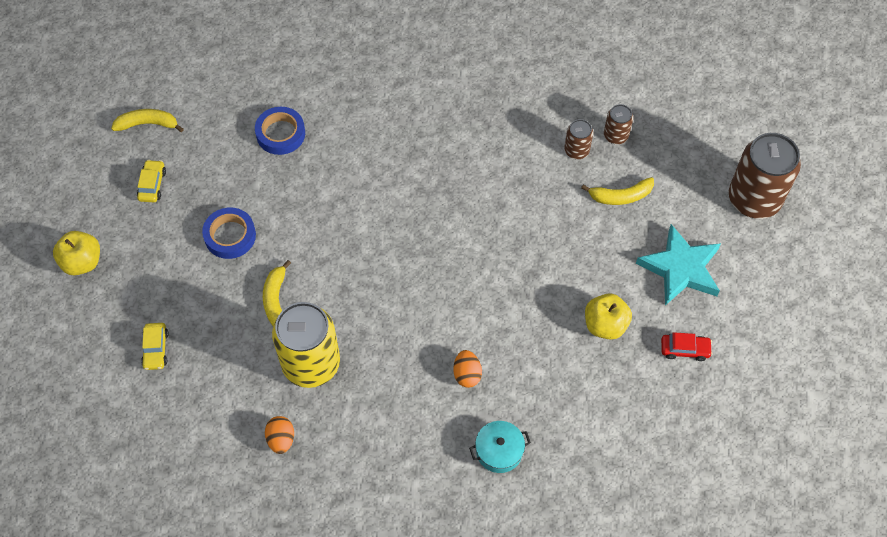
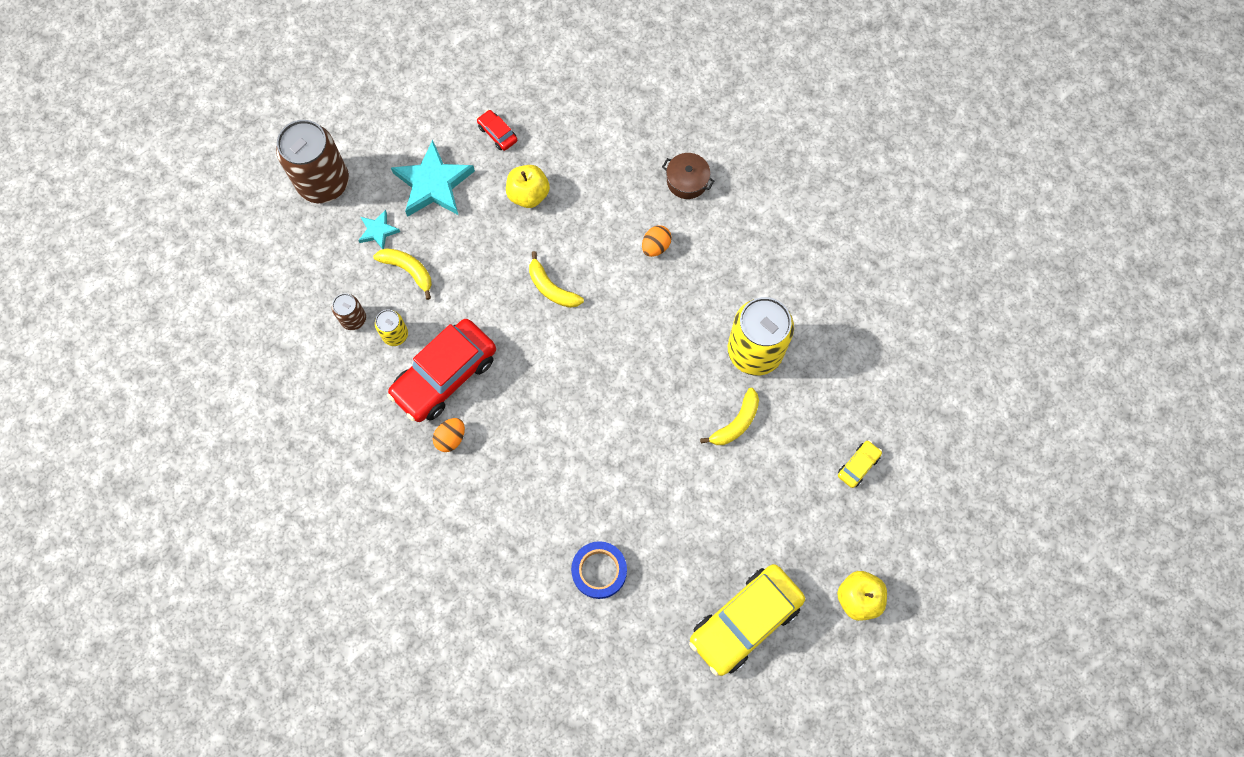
camera: 135 degrees left, 10 degrees up
yellow banana [111,109,184,132] -> yellow banana moved to [529,251,584,308]
yellow car [137,160,166,202] -> yellow car [689,564,805,676], size x2.30
blue tape [202,208,256,259] -> none
orange egg [265,416,294,454] -> orange egg moved to [433,418,465,452]
turquoise pot [469,421,531,473] -> brown pot [662,153,714,199]
brown can [564,119,593,159] -> yellow can [375,310,408,346]
none -> turquoise star [358,210,400,249]
none -> red car [387,319,496,422]

